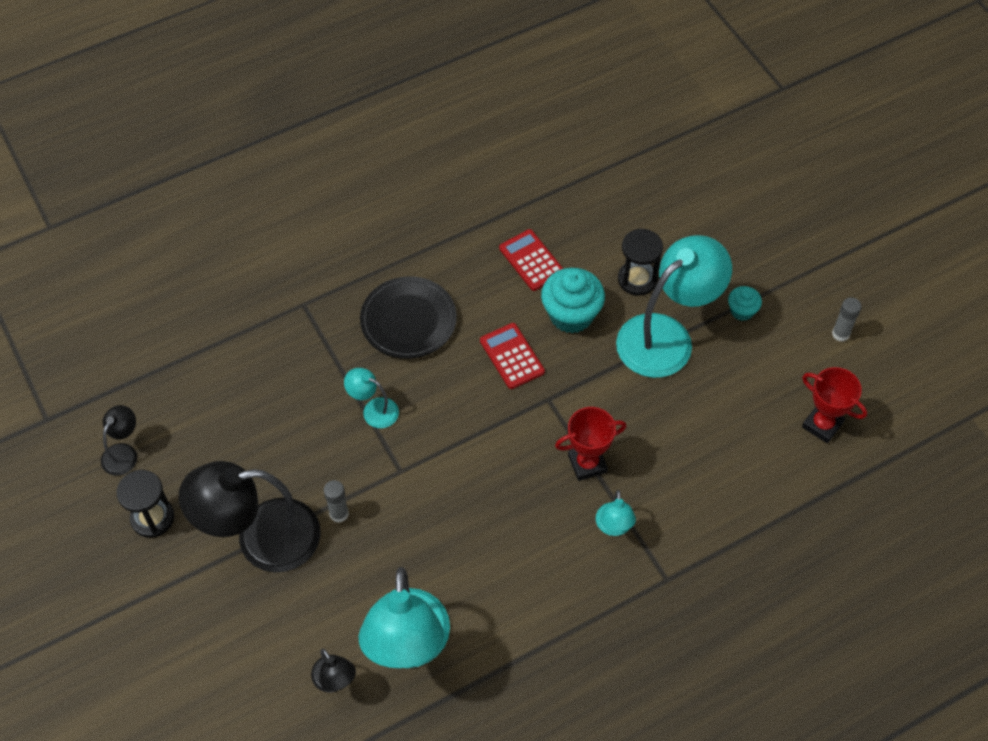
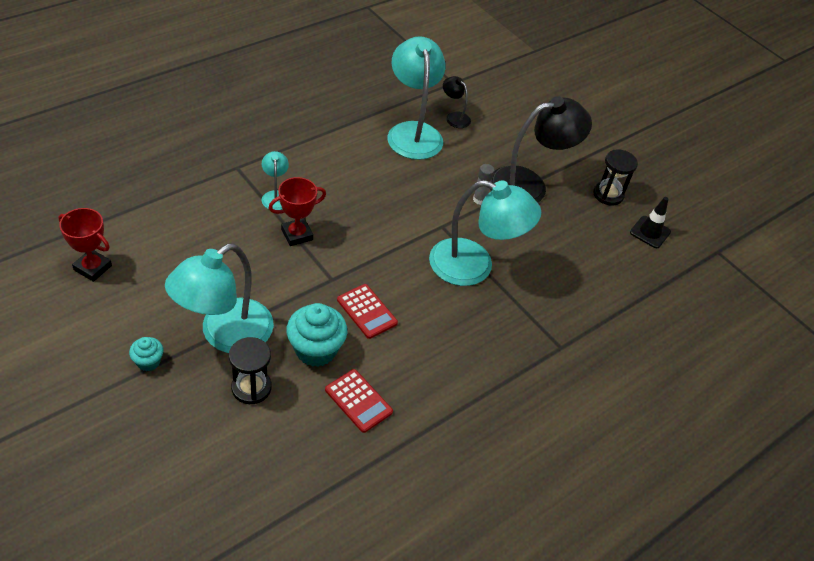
camera: 165 degrees right, 10 degrees down
black lamp [101,405,137,476] -> black traffic cone [630,197,671,248]
turquoise lamp [344,368,399,428] -> turquoise lamp [429,180,541,286], size x2.18
black plate [360,276,457,359] -> none
grey glue stick [832,297,862,342] -> none

